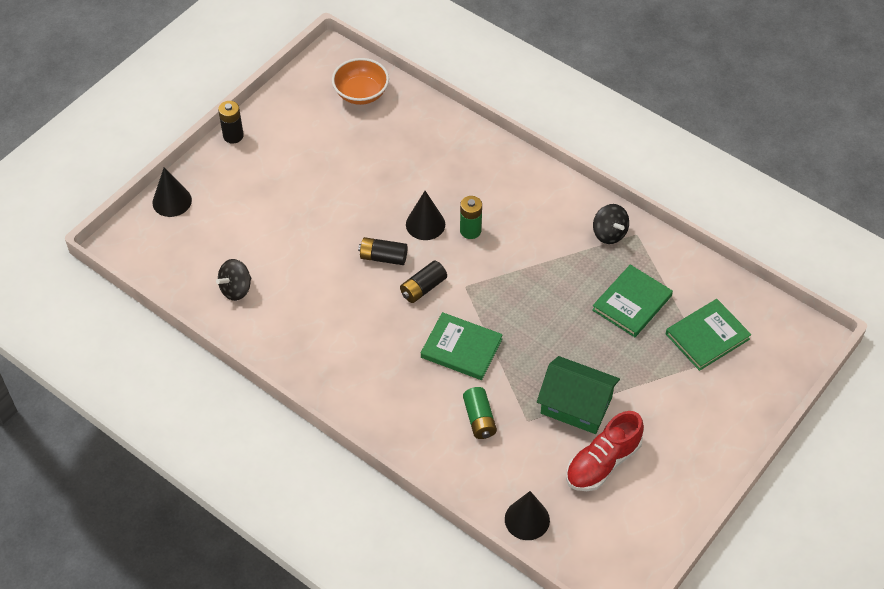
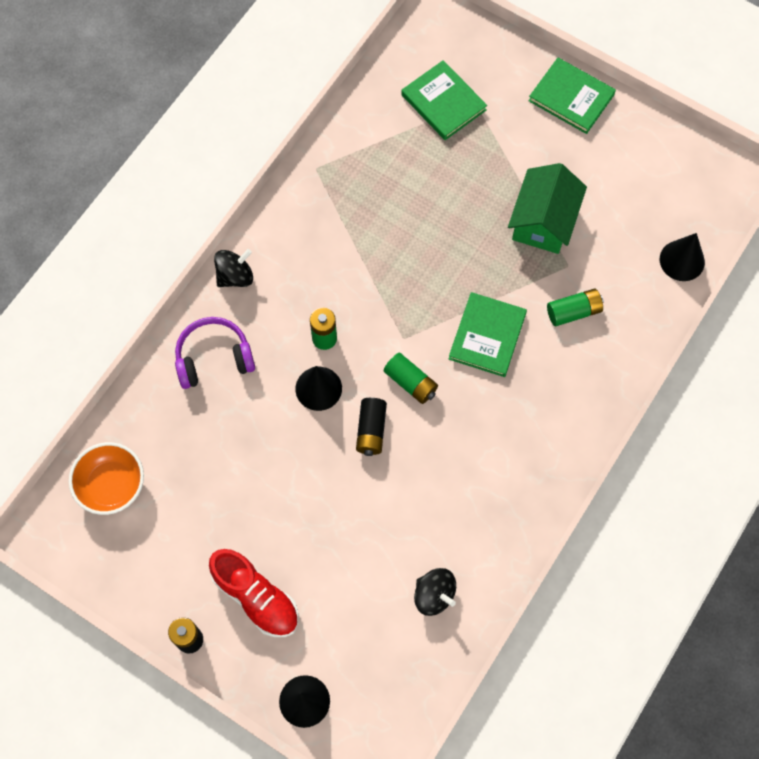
camera: 95 degrees left, 15 degrees up
black battery [400,261,447,303] -> green battery [384,353,438,404]
red shoe [566,411,644,491] -> red shoe moved to [209,549,299,637]
green book [592,265,673,337] -> green book moved to [528,58,616,134]
black spinning top [593,204,629,244] -> black spinning top moved to [214,249,253,287]
none -> purple headphones [175,317,255,389]

